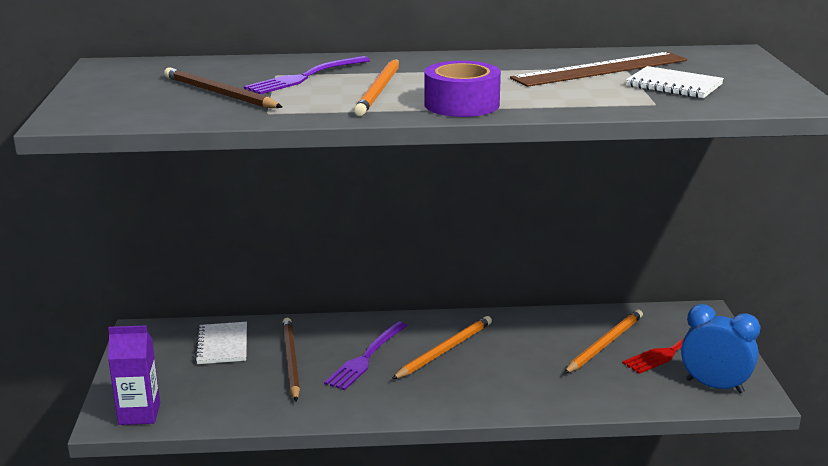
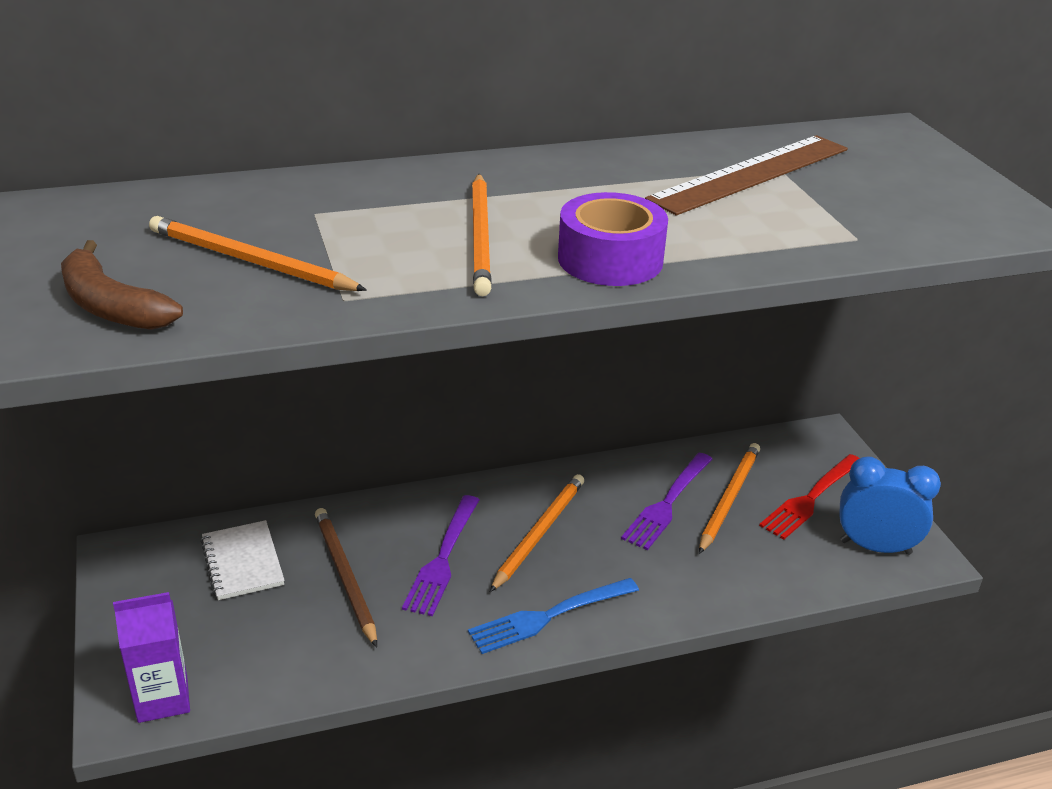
camera: 15 degrees left, 10 degrees up
brown pencil [164,67,282,108] -> orange pencil [149,216,367,291]
purple fork [244,56,370,94] -> purple fork moved to [621,453,713,550]
white notebook [626,66,724,98] -> none
none -> brown banana [61,240,183,330]
none -> blue fork [468,578,639,654]

